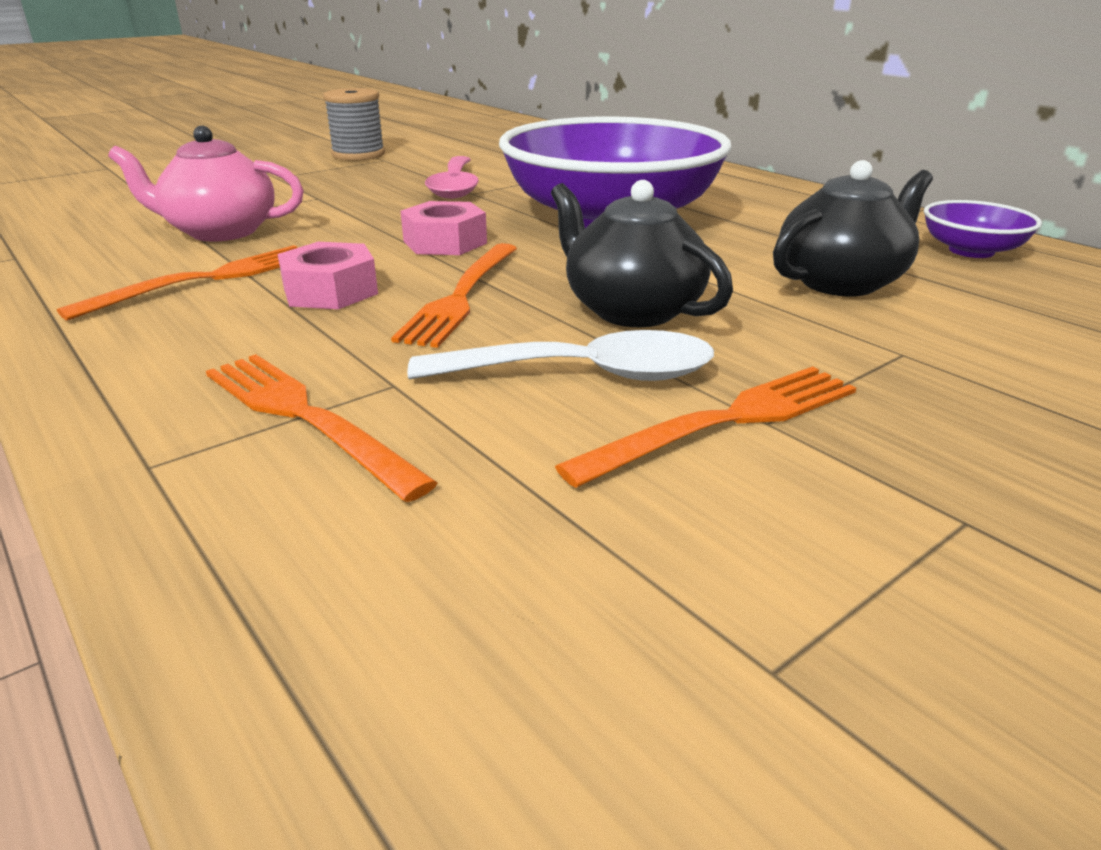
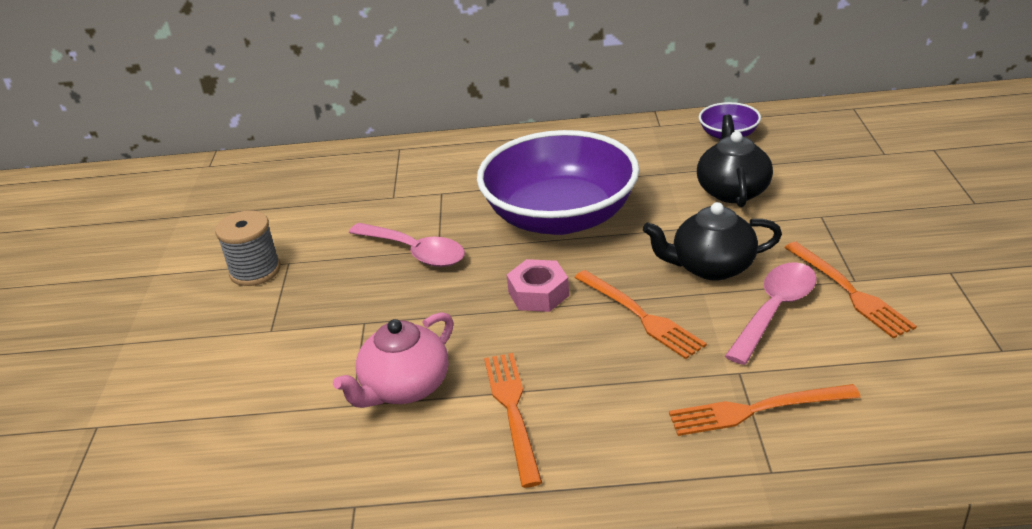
camera: 50 degrees left, 5 degrees up
pink nut [278,242,378,309] -> none
white spoon [407,330,714,381] -> pink spoon [725,262,817,365]
orange fork [555,366,856,488] -> orange fork turned 150 degrees clockwise [784,242,917,339]

